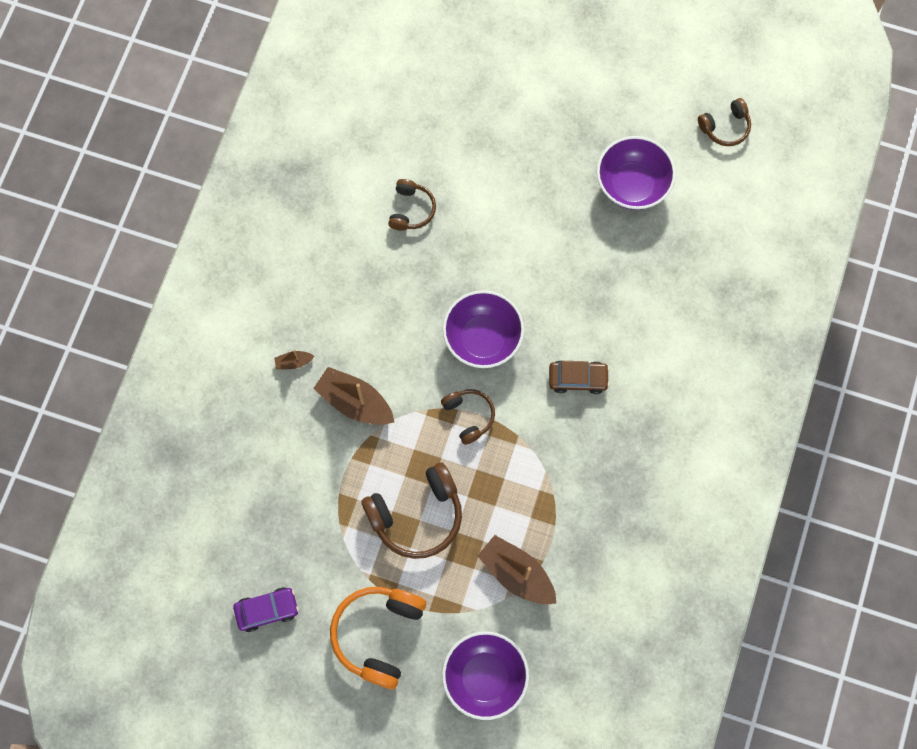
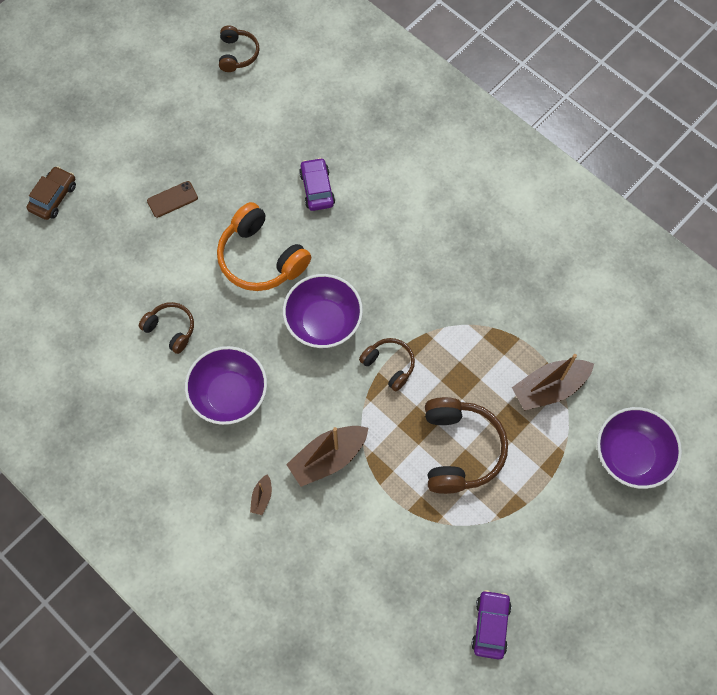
camera: 65 degrees left, 5 degrees down
orange headphones [330,587,426,689] -> orange headphones moved to [217,202,311,291]
brown headphones [441,389,495,445] -> brown headphones turned 45 degrees clockwise [359,338,415,391]
brown car [549,361,610,394] -> brown car moved to [27,166,76,220]
purple bowl [597,136,676,210] -> purple bowl moved to [185,346,267,425]
none -> brown phone [147,181,198,218]
none -> purple car [299,158,335,211]

